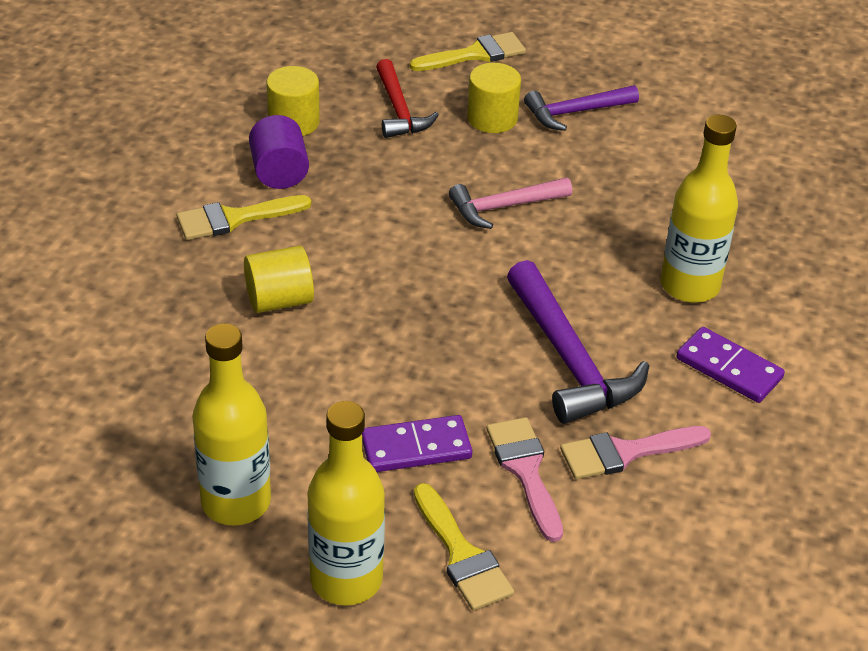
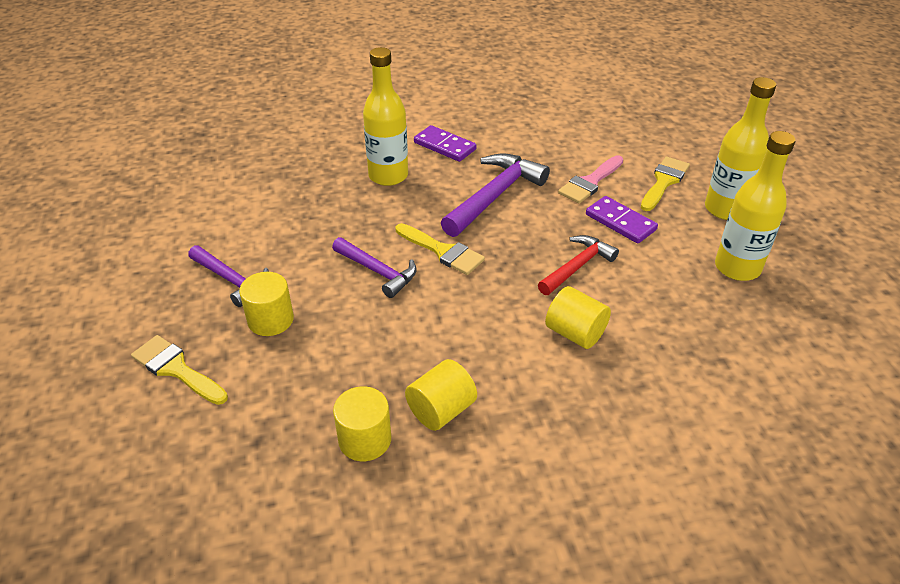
camera: 120 degrees left, 0 degrees up
yellow brush [177,195,312,240] -> yellow brush moved to [396,223,485,275]
purple cylinder [249,115,309,189] -> yellow cylinder [405,359,477,431]
red hammer [376,59,439,138] -> red hammer moved to [538,235,619,295]
pink hammer [449,178,572,229] -> purple hammer [332,237,417,298]
pink brush [560,426,711,479] -> none
purple domino [677,327,785,403] -> purple domino turned 60 degrees counterclockwise [414,125,476,162]

